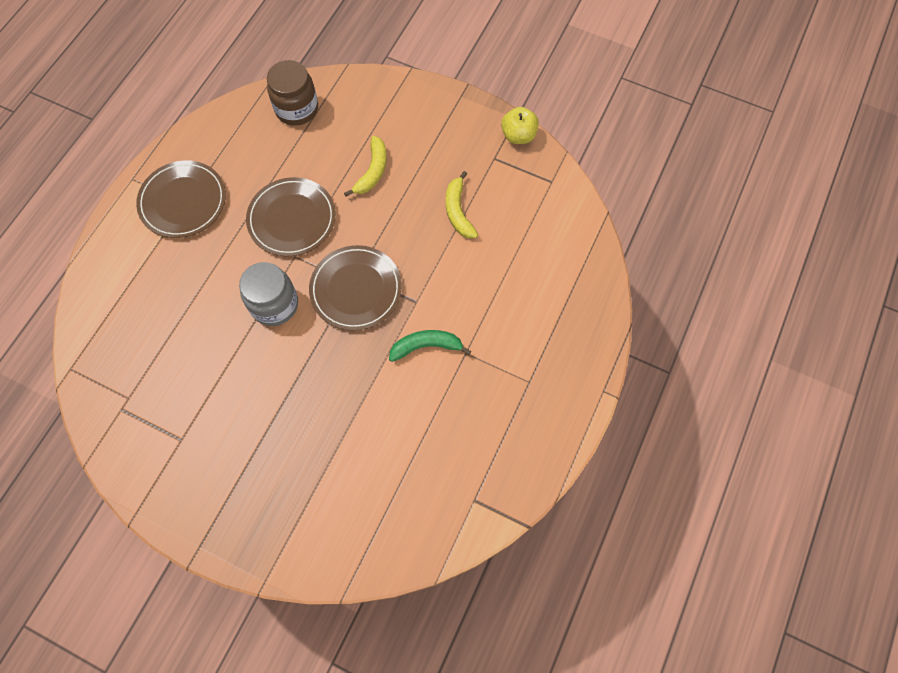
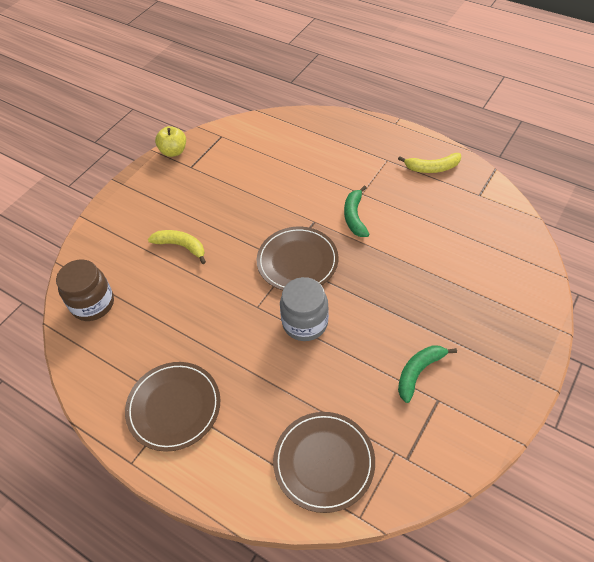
camera: 80 degrees left, 15 degrees down
brown plate [246,177,336,256] -> brown plate moved to [273,412,375,513]
yellow banana [446,171,478,238] -> yellow banana moved to [398,153,461,173]
none -> green banana [398,345,457,403]

